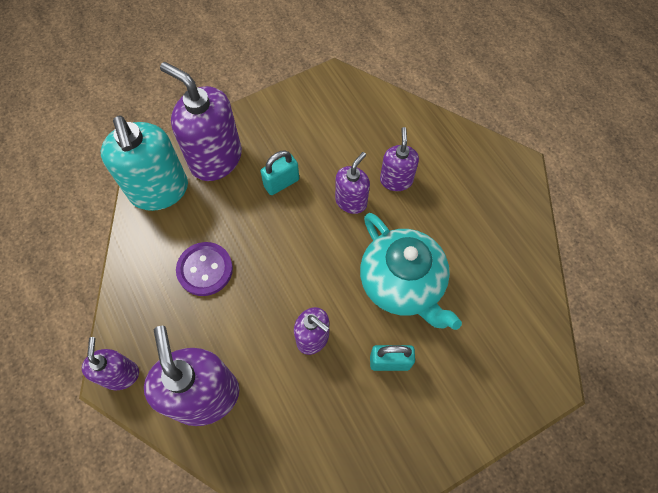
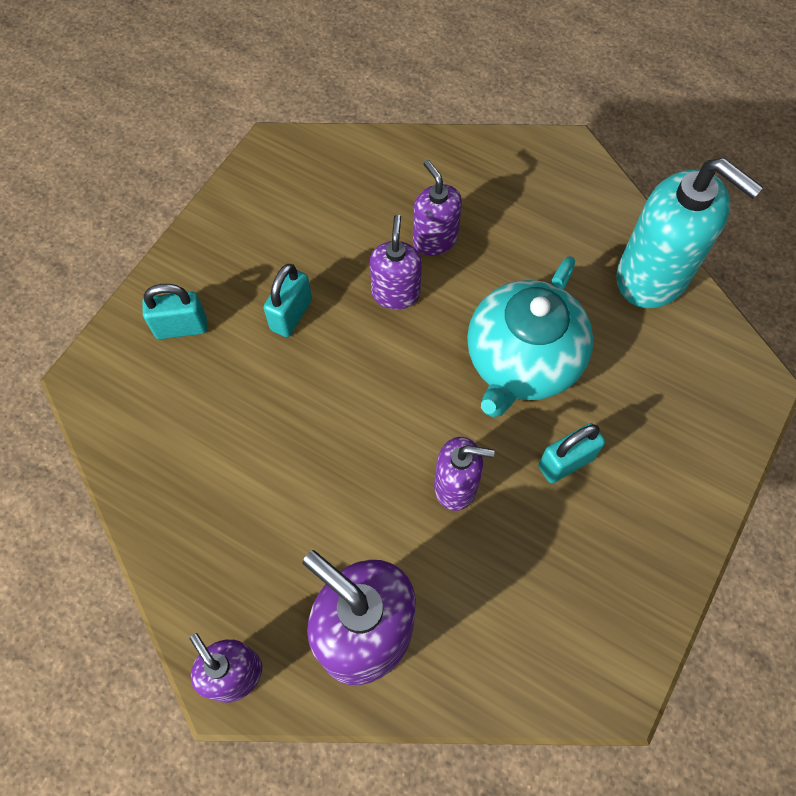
camera: 30 degrees left, 0 degrees up
turquoise soap dispenser [101,116,188,211] -> turquoise soap dispenser moved to [616,158,763,308]
purple soap dispenser [160,62,242,181] -> turquoise padlock [142,284,207,339]
purple button [176,242,233,296] -> none
turquoise teapot [360,213,462,330] -> turquoise teapot turned 90 degrees clockwise [467,256,593,417]

